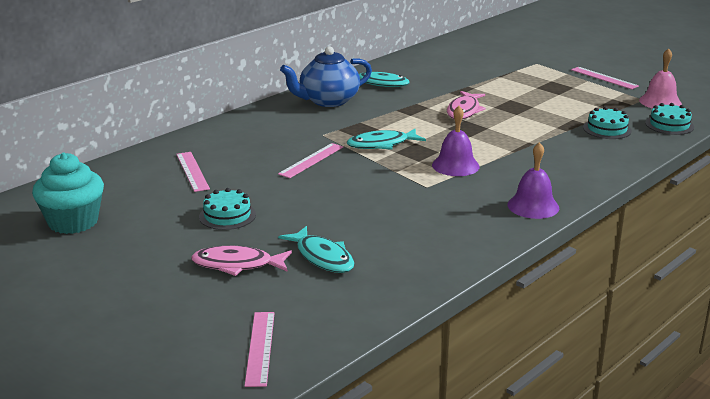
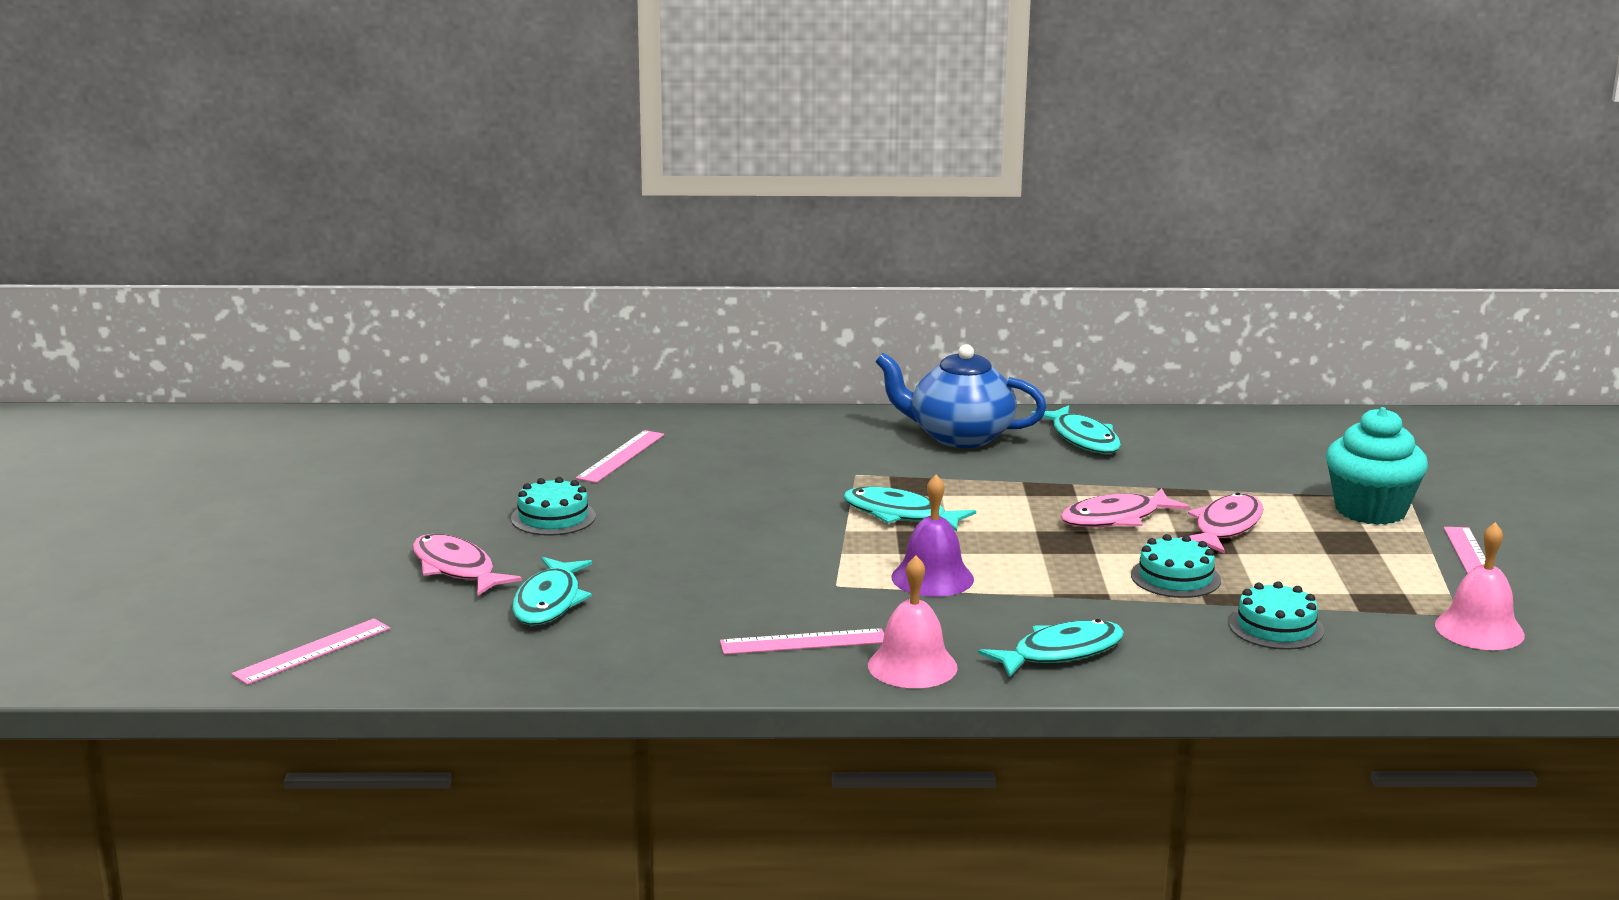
camera: 45 degrees right, 5 degrees down
turquoise cupcake [32,153,104,234] -> turquoise cupcake moved to [1326,407,1428,525]
pink ruler [278,143,343,178] -> pink ruler moved to [720,628,884,654]
purple bell [507,142,559,219] -> pink bell [868,556,958,688]
turquoise cake [645,103,694,135] -> turquoise cake moved to [1131,534,1221,598]
none -> turquoise fish [978,619,1124,678]
none -> pink fish [1180,492,1263,554]

